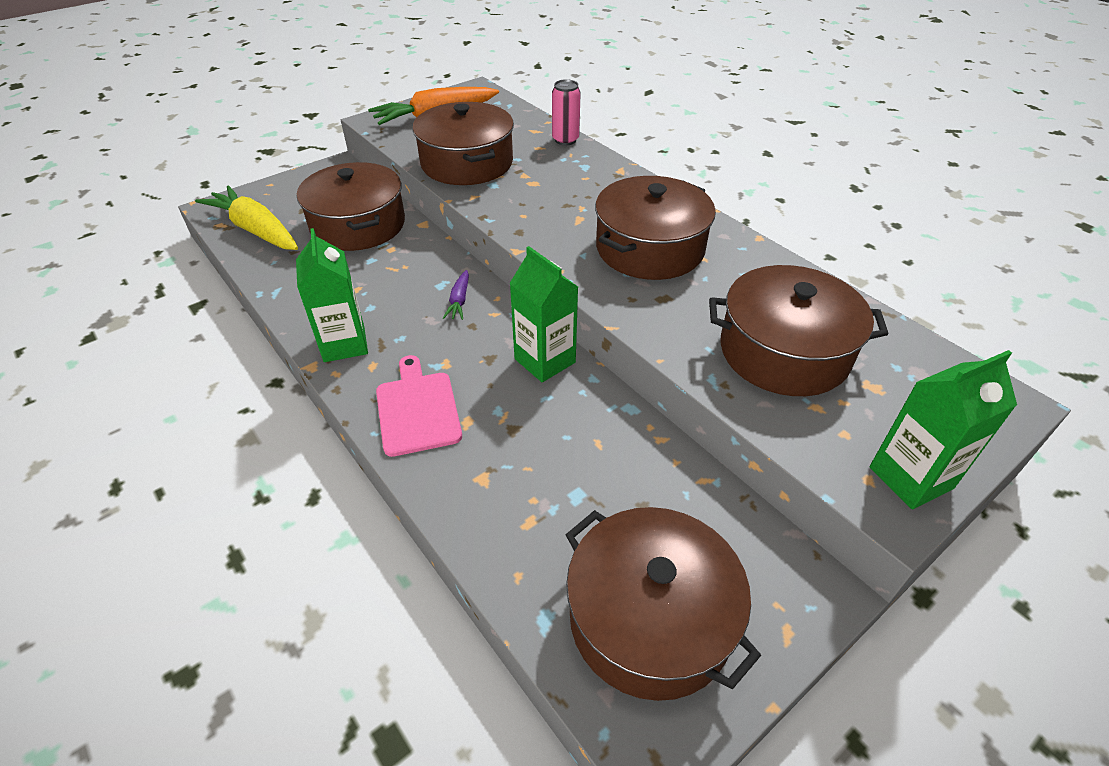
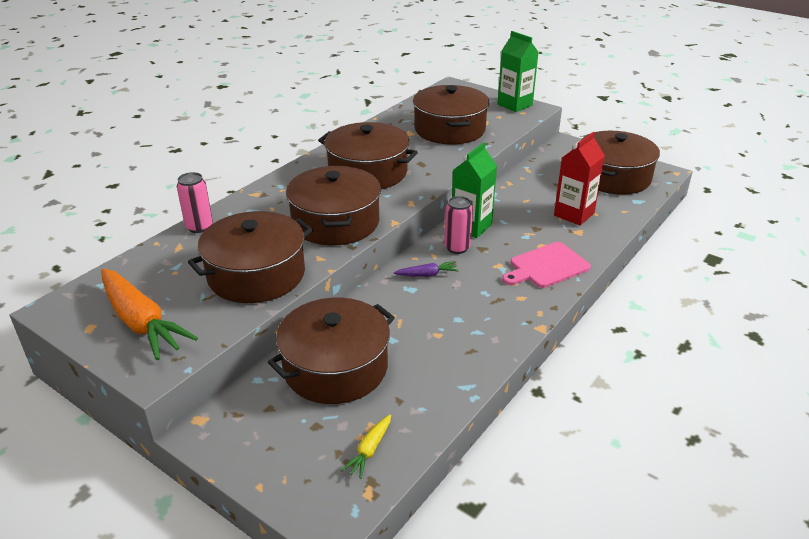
camera: 105 degrees left, 10 degrees down
yellow carrot [195,185,298,250] -> yellow carrot [341,414,391,479], size x0.46
green carton [296,228,368,362] -> none
none -> brown pot [286,166,381,245]
none -> pink can [444,196,473,254]
none -> red carton [554,132,605,225]

